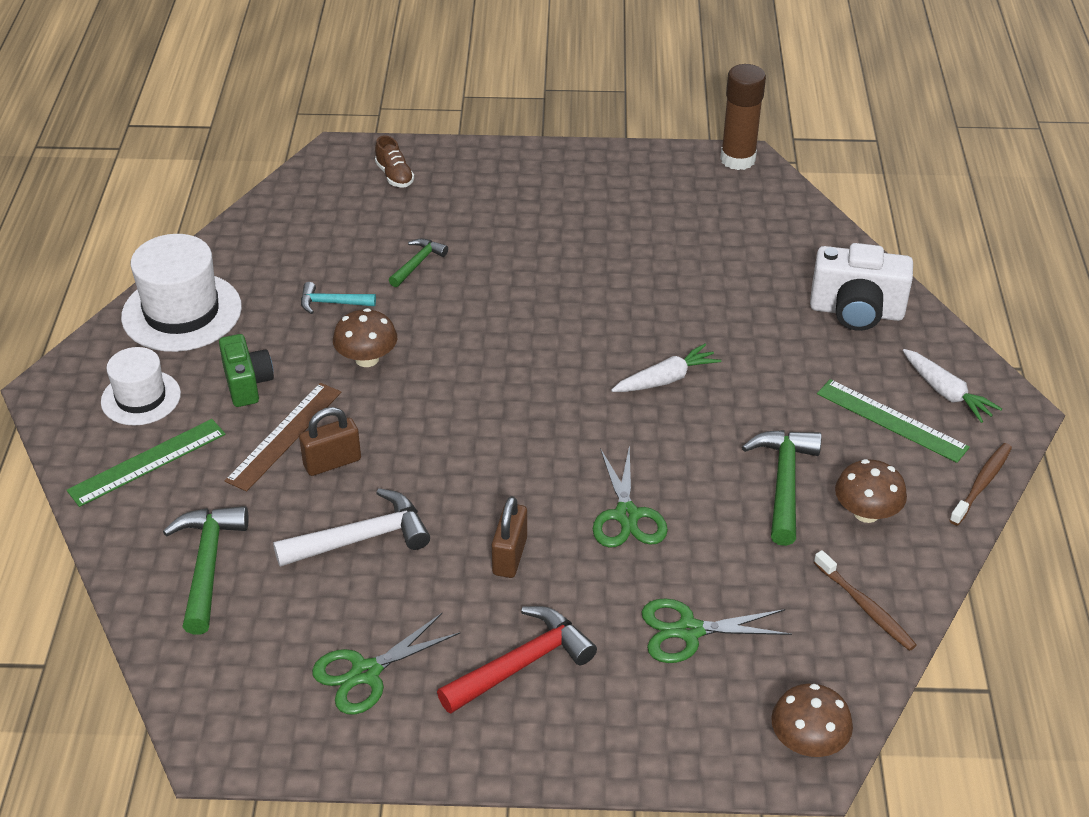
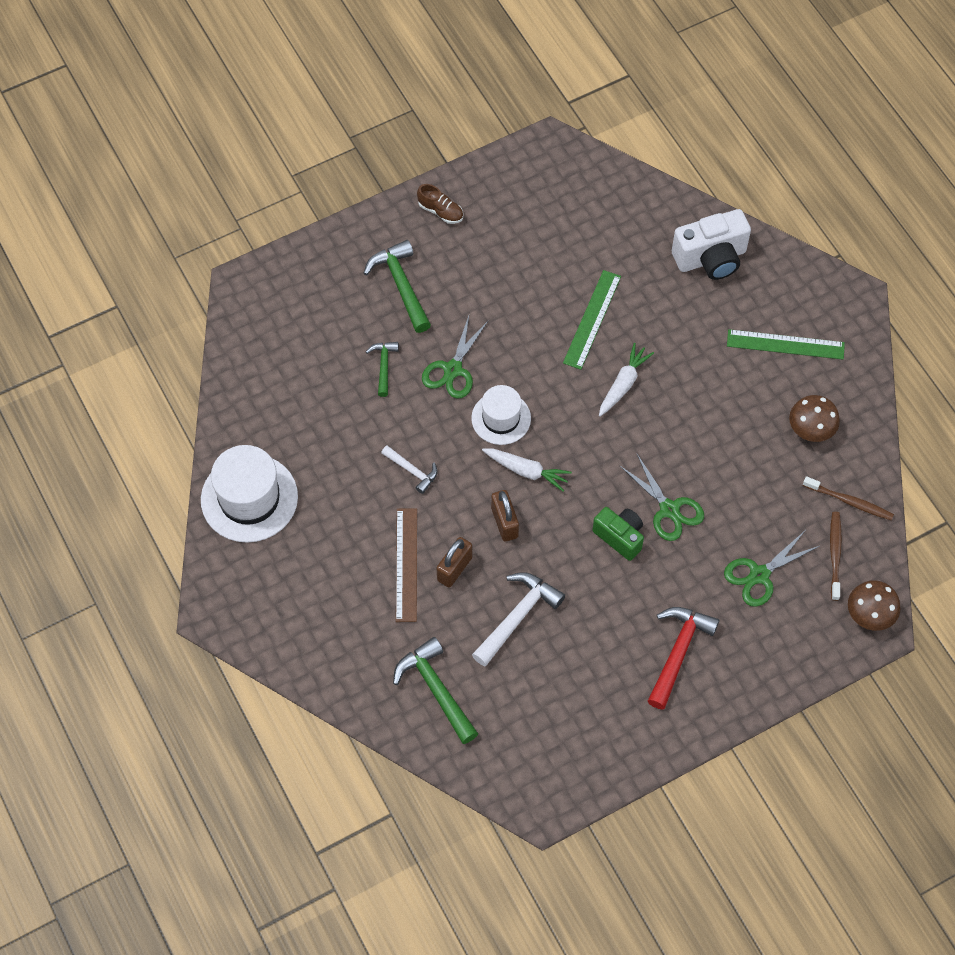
camera: 30 degrees left, 20 degrees up
green ruler [67,419,226,507] -> green ruler moved to [563,270,621,370]
white hat [101,347,181,426] -> white hat moved to [471,385,531,445]
green camera [219,334,274,407] -> green camera moved to [593,507,644,561]
turquoise hammer [301,282,376,314] -> none
green scissors [312,613,461,715] -> green scissors moved to [422,316,489,398]
brown mushroom [333,308,397,367] -> white hammer [381,446,438,494]
brown shoe [375,135,414,187] -> brown shoe moved to [417,184,463,224]
brown padlock [492,496,527,578] -> brown padlock moved to [491,490,519,542]
brown glue stick [720,64,766,170] -> none
green hammer [742,430,822,546] -> green hammer moved to [363,240,431,333]
white carrot [903,349,1002,423] -> white carrot moved to [482,448,572,492]
brown toothbrush [949,443,1012,526] -> brown toothbrush moved to [830,512,842,601]

